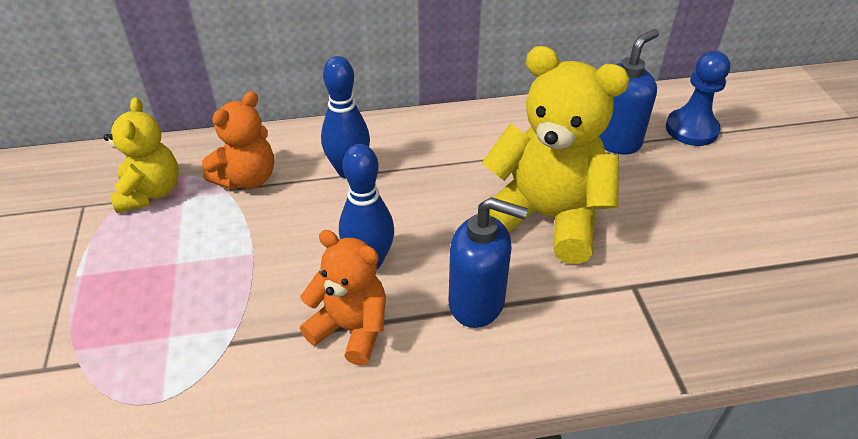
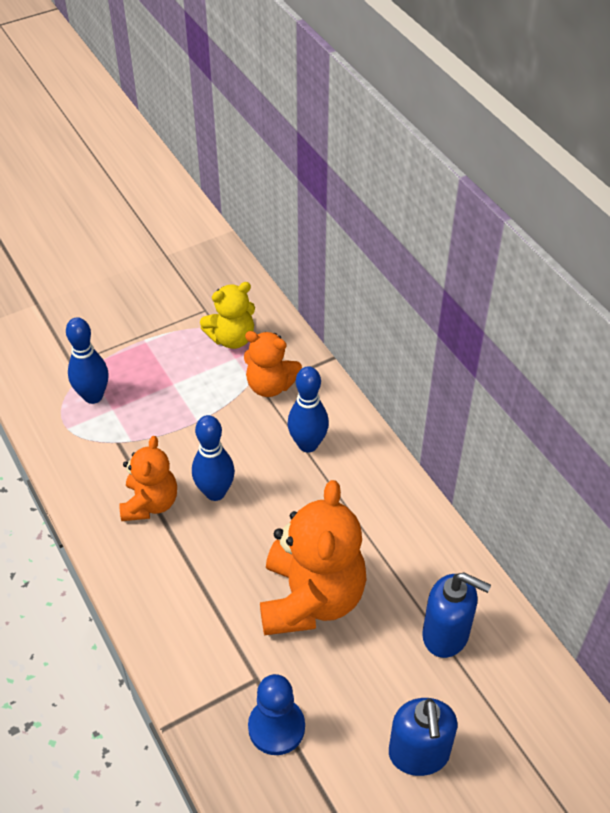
camera: 70 degrees right, 5 degrees up
blue soap dispenser [449,197,528,328] -> blue soap dispenser moved to [389,698,457,776]
yellow teddy bear [477,46,630,264] -> orange teddy bear [260,480,367,635]
blue pawn [666,51,730,146] -> blue pawn moved to [248,674,305,755]
none -> blue bowling pin [66,317,109,404]

